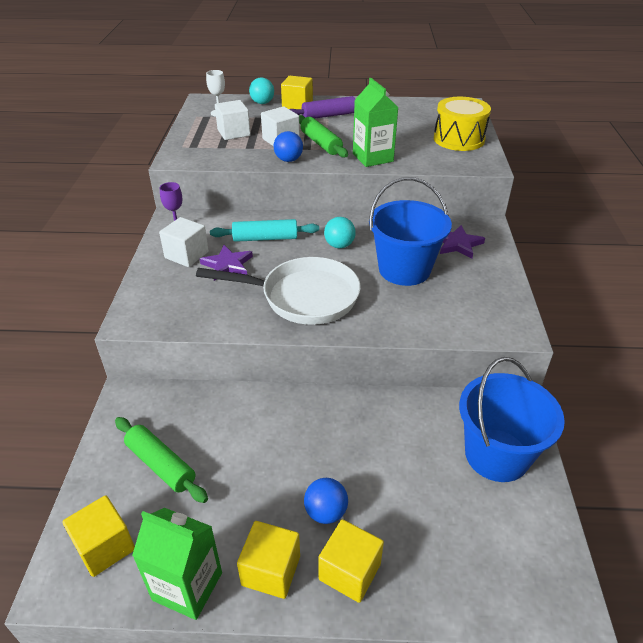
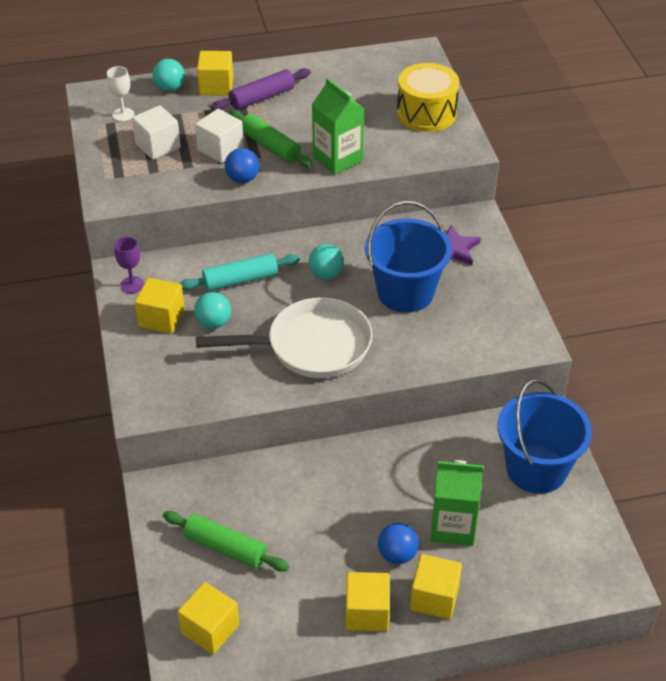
camera: 15 degrees left, 5 degrees up
green carton [132,508,222,620] -> green carton moved to [431,460,483,546]
white cube [159,217,209,267] -> yellow cube [135,278,185,334]
purple star [200,245,253,281] -> turquoise ball [194,292,231,329]

